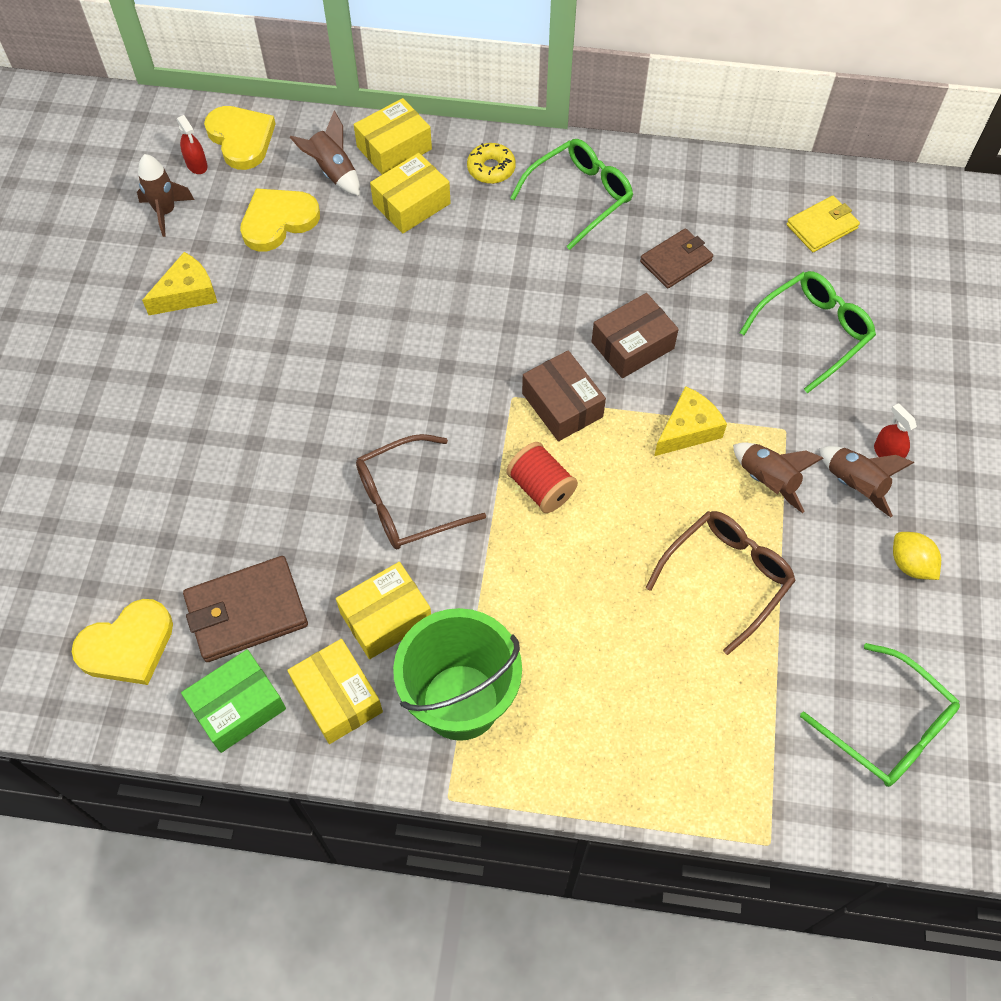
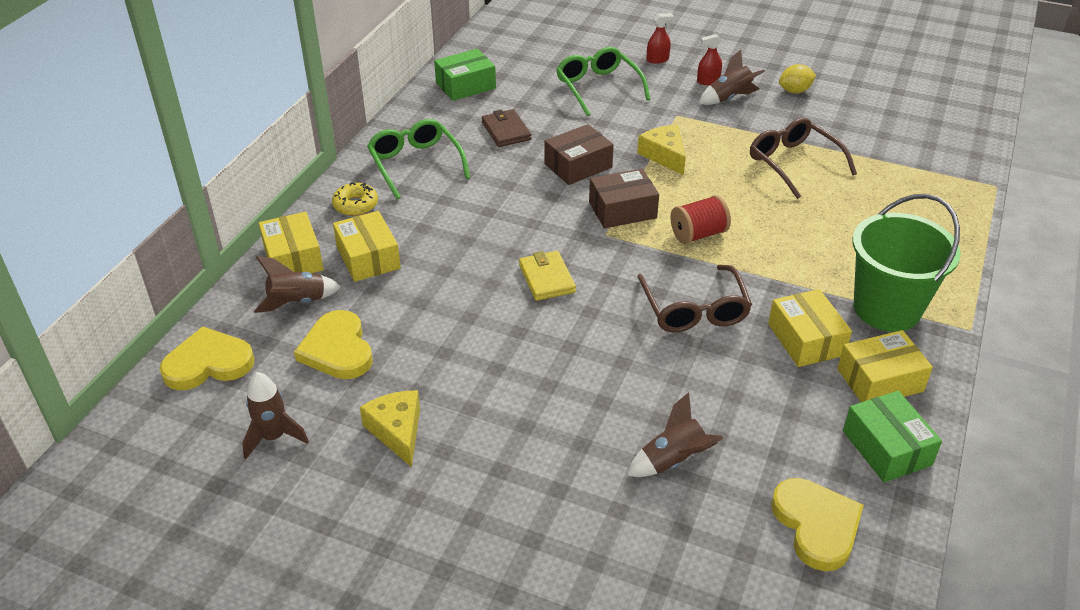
camera: 75 degrees left, 20 degrees down
red spray bottle [177,115,208,174] -> red spray bottle moved to [647,13,674,64]
brown wallet [183,556,308,662] -> none
brown box [592,293,679,378] -> brown box turned 75 degrees clockwise [544,124,614,185]
brown rocket [733,442,823,513] -> brown rocket moved to [626,392,723,477]
yellow wallet [787,196,860,252] -> yellow wallet moved to [519,251,576,301]
green glasses [800,643,960,787] -> none
none -> green box [434,49,496,101]

